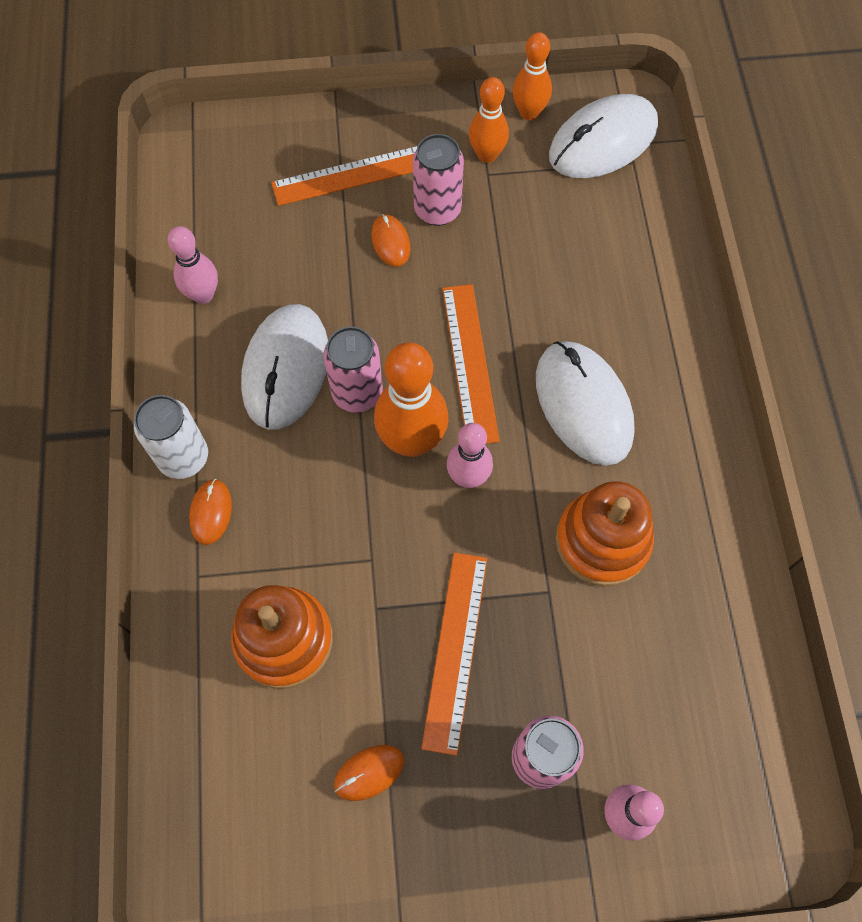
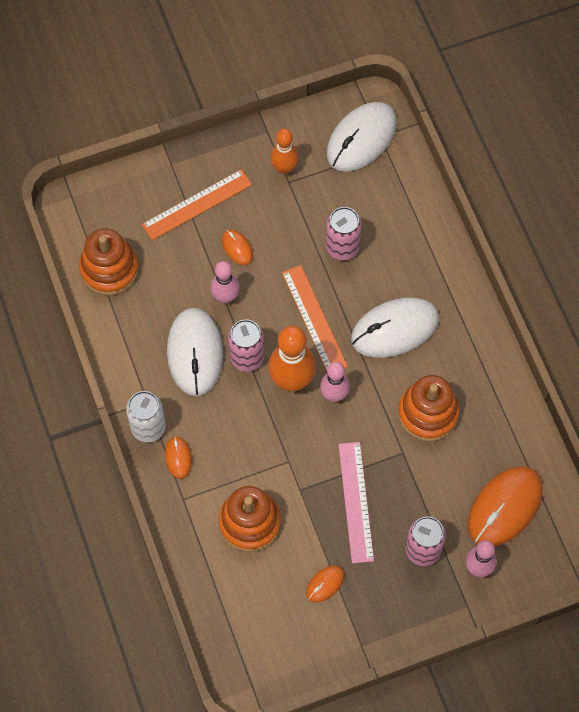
camera: 15 degrees left, 0 degrees up
pink bowling pin [168,226,218,304] -> pink bowling pin moved to [211,261,240,303]
pink can [413,134,464,226] -> pink can moved to [326,207,361,260]
orange ruler [421,553,487,756] -> pink ruler [338,442,374,563]
orange bowling pin [512,32,552,120] -> none
white mouse [536,341,635,466] -> white mouse turned 75 degrees counterclockwise [351,298,439,358]
none -> orange stacking toy [79,228,139,296]
none -> orange mouse [468,466,543,546]

